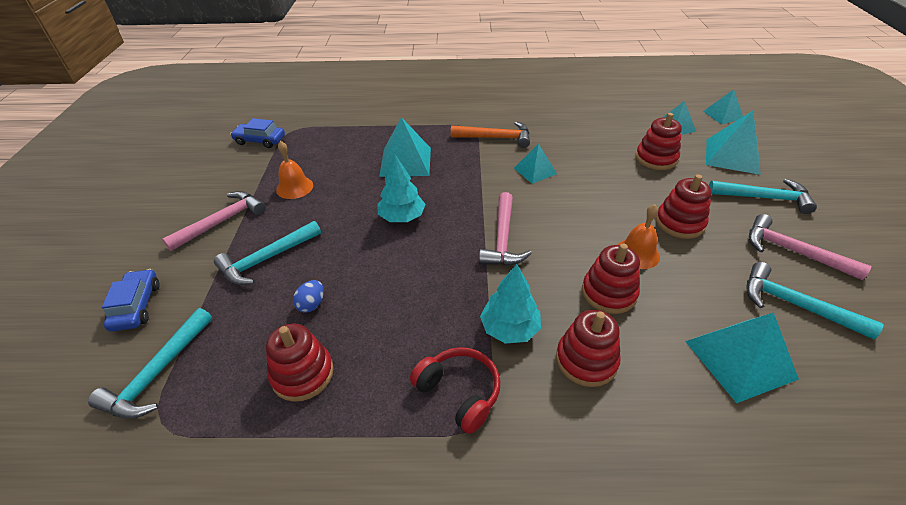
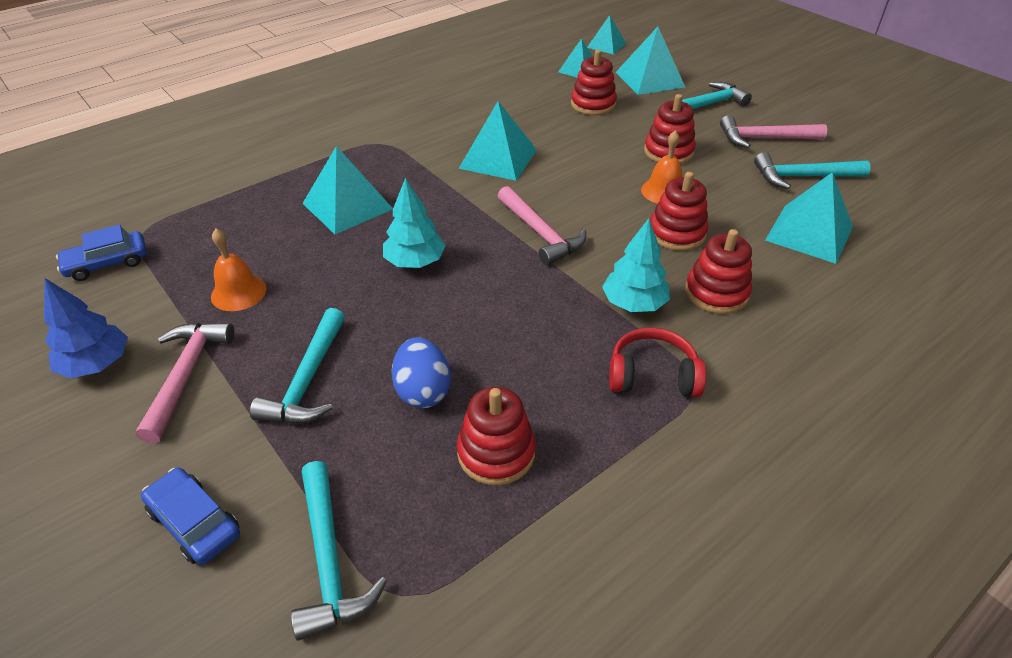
camera: 40 degrees left, 0 degrees up
blue egg [293,280,324,313] -> blue egg [392,337,451,408], size x1.62
orange hammer [451,121,530,148] -> none
turquoise pyramid [514,144,557,184] -> turquoise pyramid [458,101,537,181], size x1.62
none -> blue tree [44,278,128,378]

